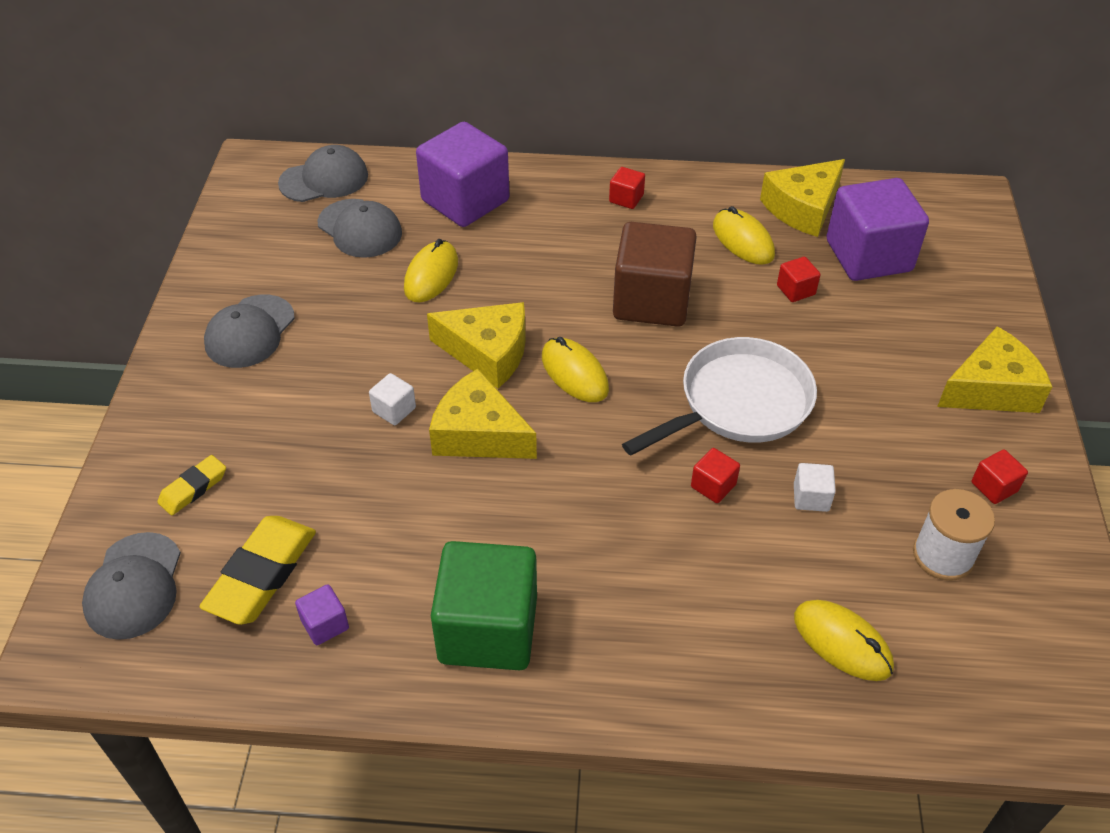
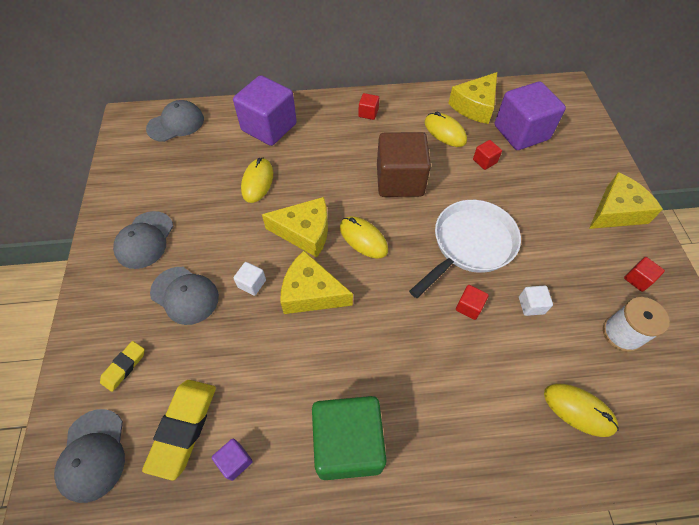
camera: 10 degrees left, 10 degrees up
grey cap [318,199,402,258] -> grey cap moved to [150,267,219,325]

